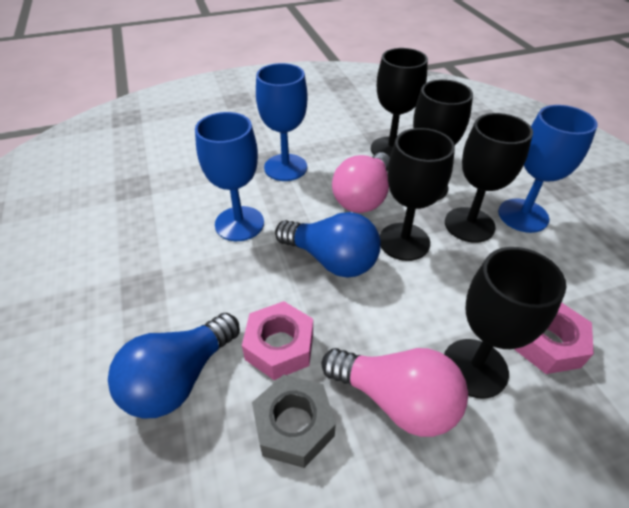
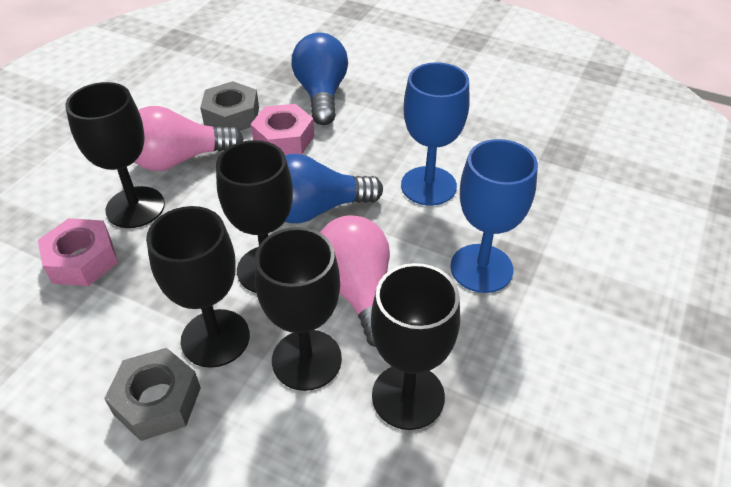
camera: 135 degrees right, 0 degrees up
blue goblet [498,105,598,233] -> grey nut [104,348,201,441]

